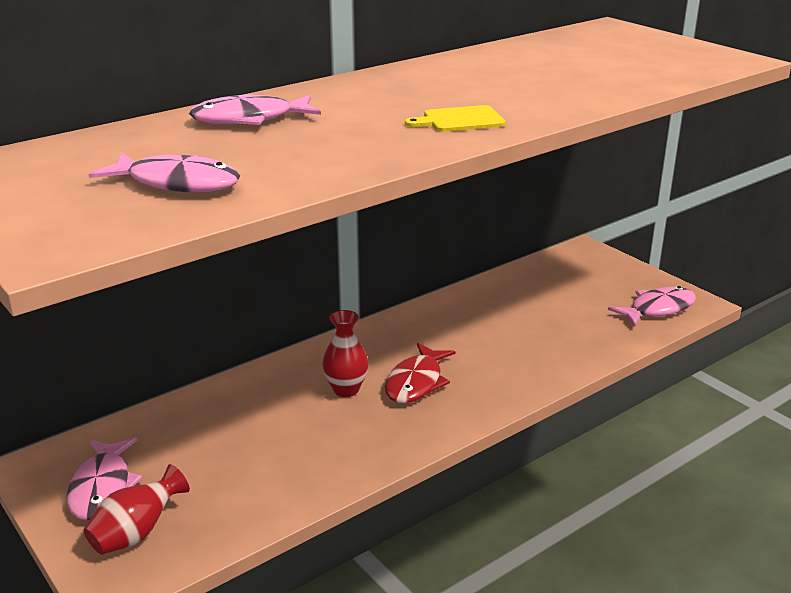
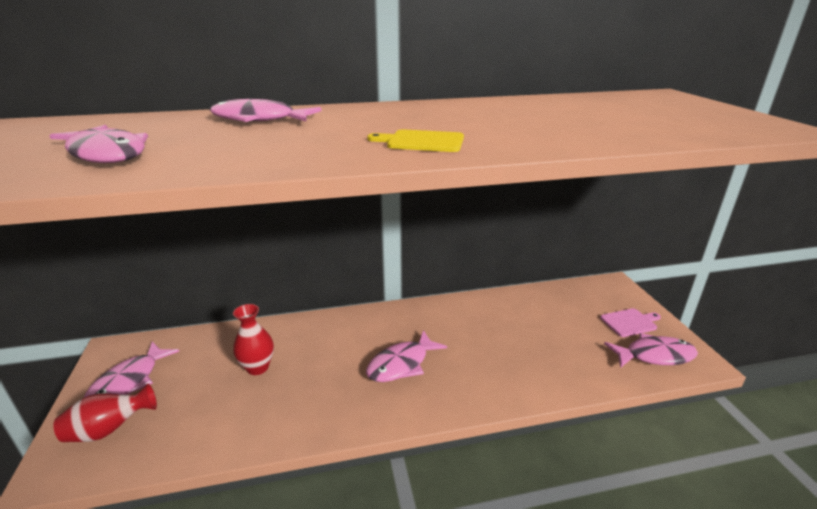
camera: 25 degrees right, 0 degrees up
red vase [322,310,369,397] -> red vase moved to [233,304,274,375]
red fish [385,342,455,403] -> pink fish [366,330,447,382]
none -> pink cutting board [600,308,661,337]

